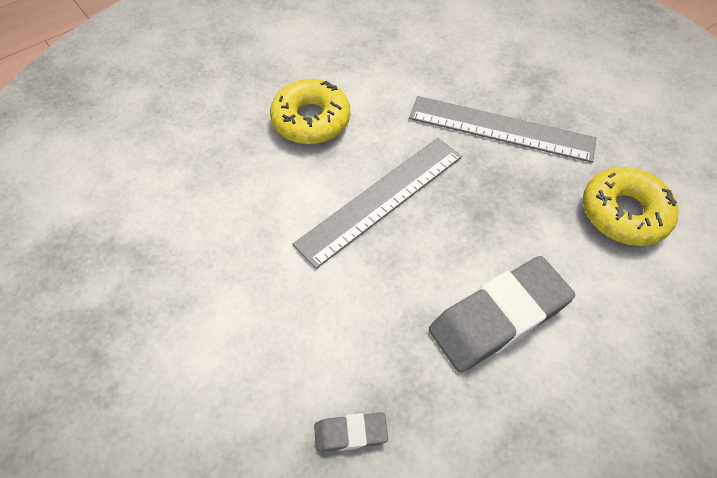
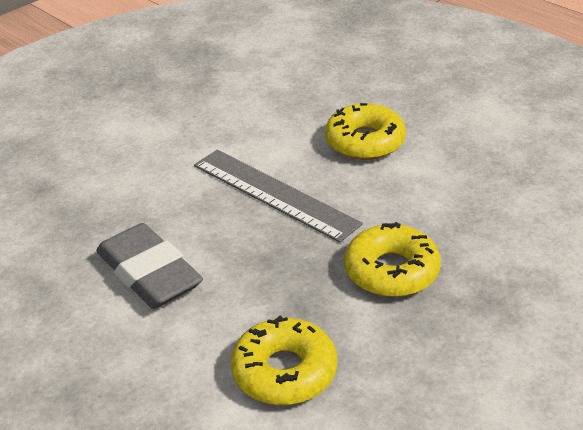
camera: 85 degrees right, 20 degrees down
grey eraser [314,413,388,452] -> none
grey ruler [409,96,596,163] -> yellow donut [344,222,441,297]

